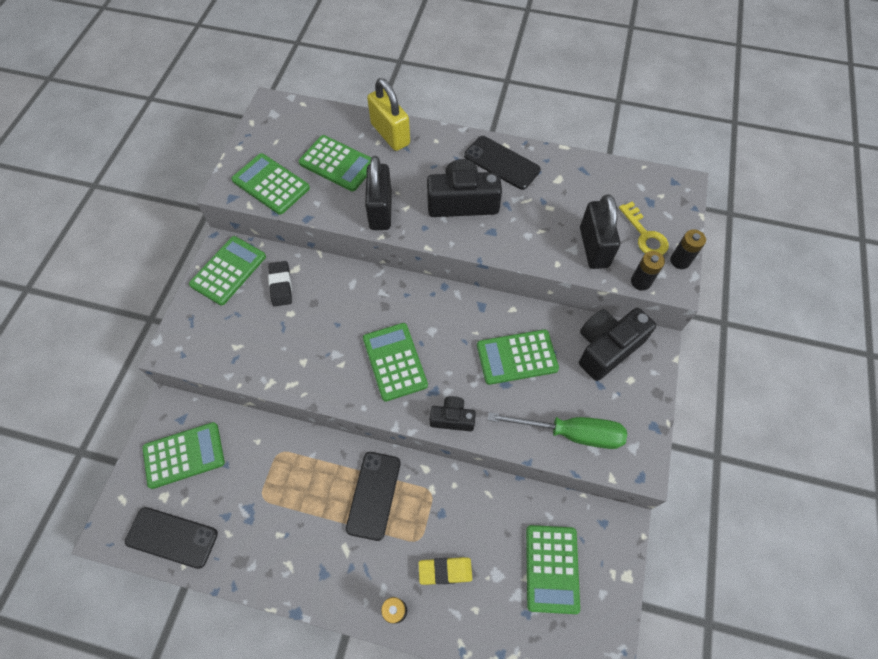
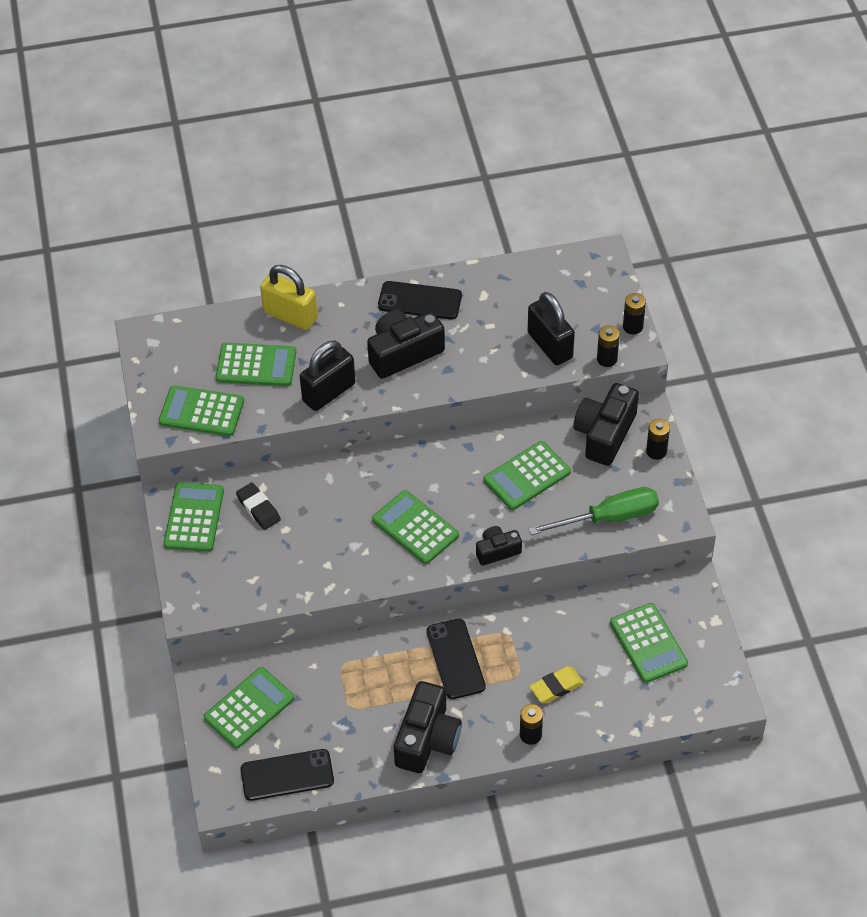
camera: 25 degrees left, 10 degrees down
black padlock [365,156,392,230] -> black padlock turned 75 degrees clockwise [300,341,356,411]
yellow key [619,202,669,255] -> none
none -> black camera [394,681,462,773]
none -> black battery [646,419,670,460]

